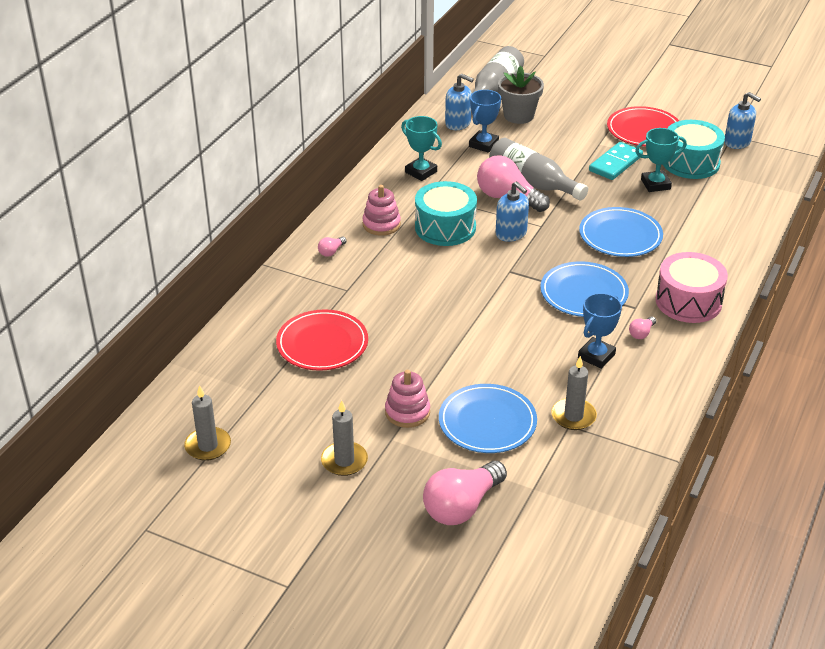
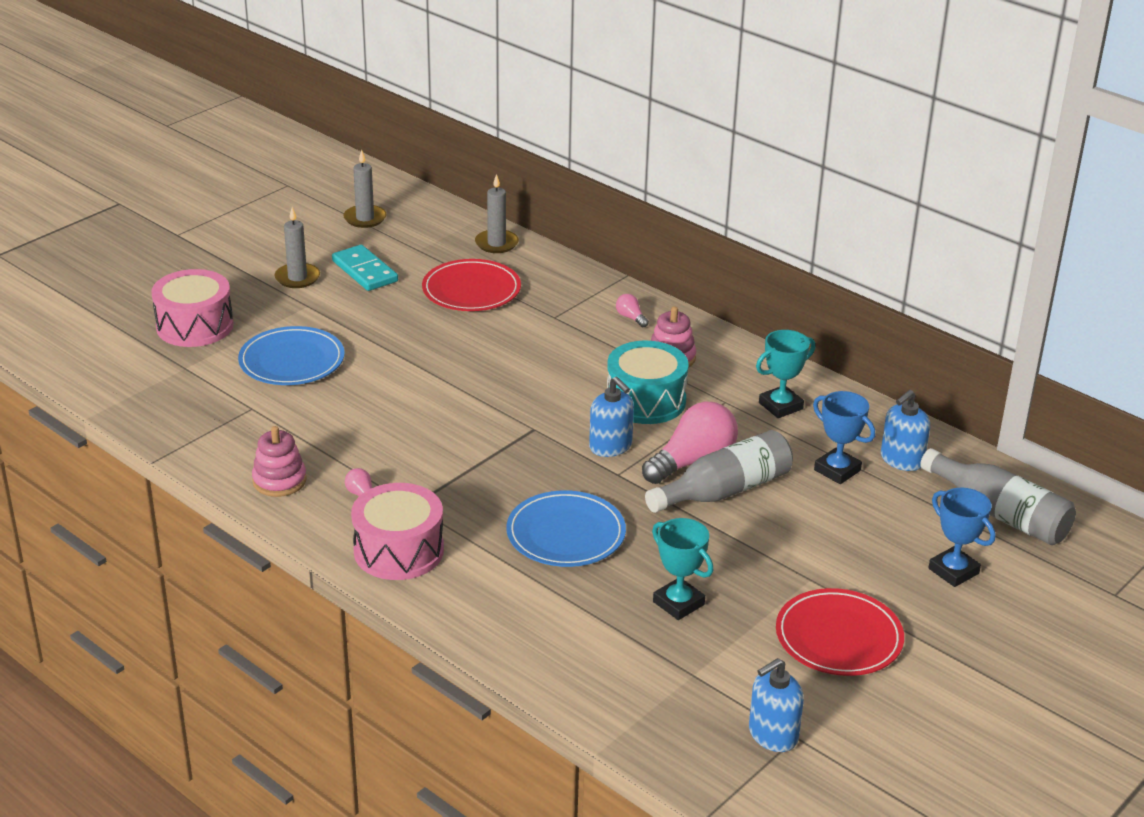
camera: 105 degrees right, 5 degrees down
pink stacking toy [385,370,430,428] -> pink stacking toy moved to [252,426,307,497]
pink light bulb [423,461,507,525] -> pink drum [151,269,233,347]
blue soap dispenser [496,181,529,242] -> blue soap dispenser turned 105 degrees counterclockwise [589,376,634,457]
grey flower pot [498,65,544,124] -> none
blue plate [540,261,629,317] -> none
grey candle [551,356,597,430] -> grey candle moved to [475,174,519,253]
blue trophy [578,293,622,369] -> blue trophy moved to [928,488,995,587]
turquoise domino [589,142,643,180] -> turquoise domino moved to [332,245,398,291]
turquoise trophy [635,128,687,192] -> turquoise trophy turned 45 degrees counterclockwise [652,518,714,620]
turquoise drum [663,120,725,179] -> none

